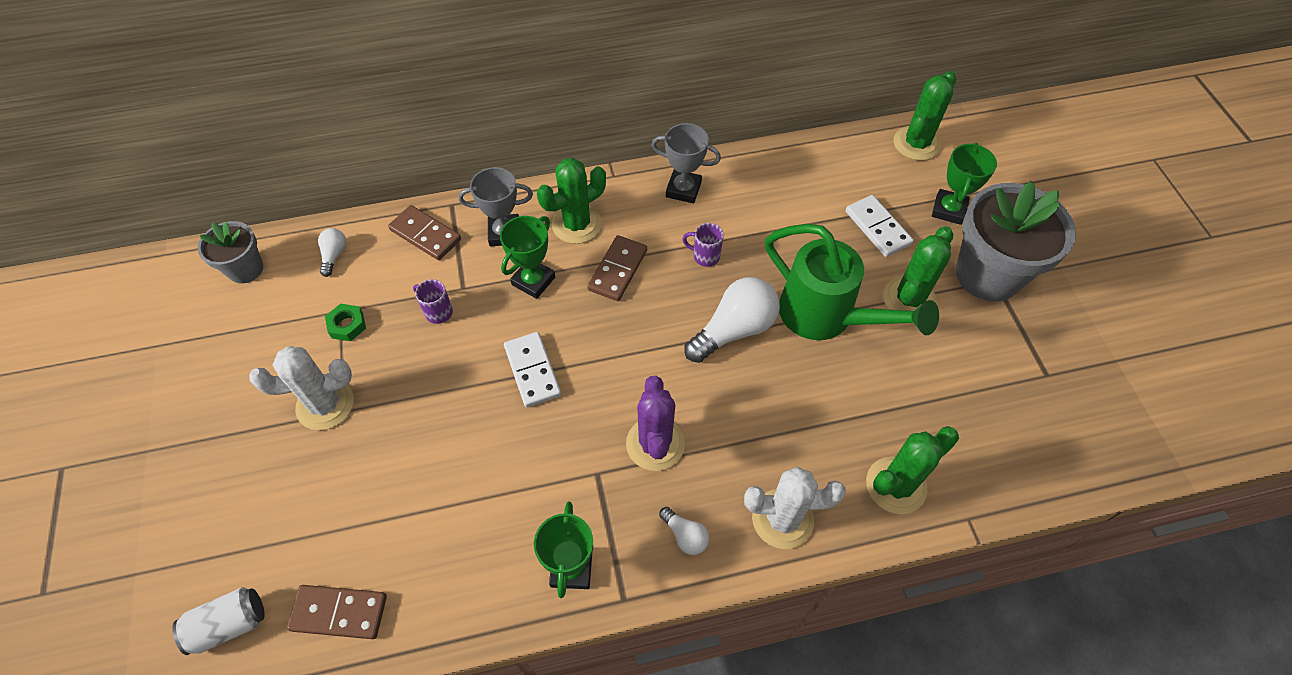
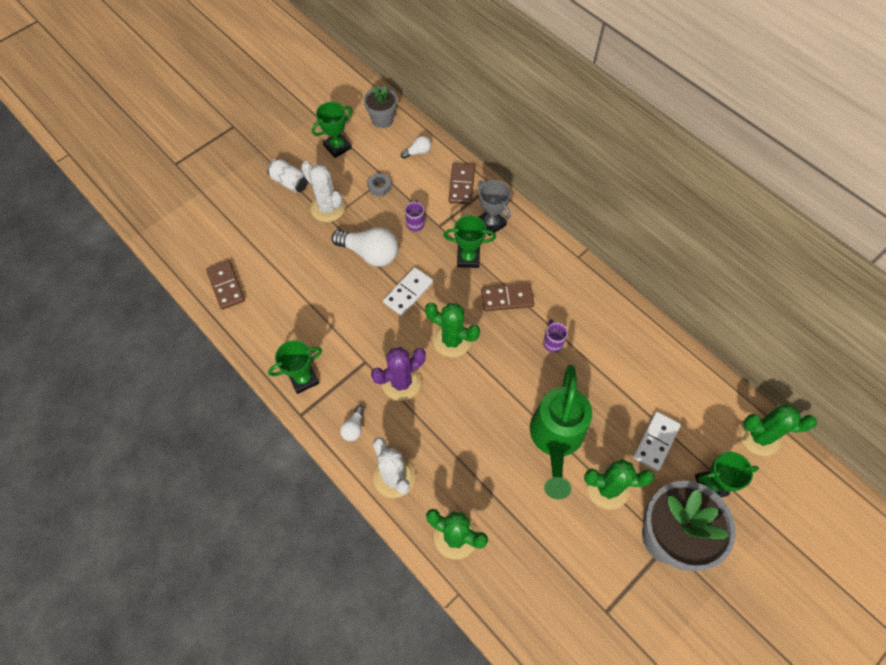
camera: 60 degrees right, 5 degrees up
white can [172,587,265,655] -> white can moved to [267,159,308,193]
green nut [325,303,366,341] -> grey nut [367,173,392,197]
green cactus [537,158,606,244] -> green cactus moved to [425,303,480,357]
grey trophy [652,123,721,203] -> none
white light bulb [684,277,780,363] -> white light bulb moved to [331,227,398,267]
none -> green trophy [312,102,353,158]

